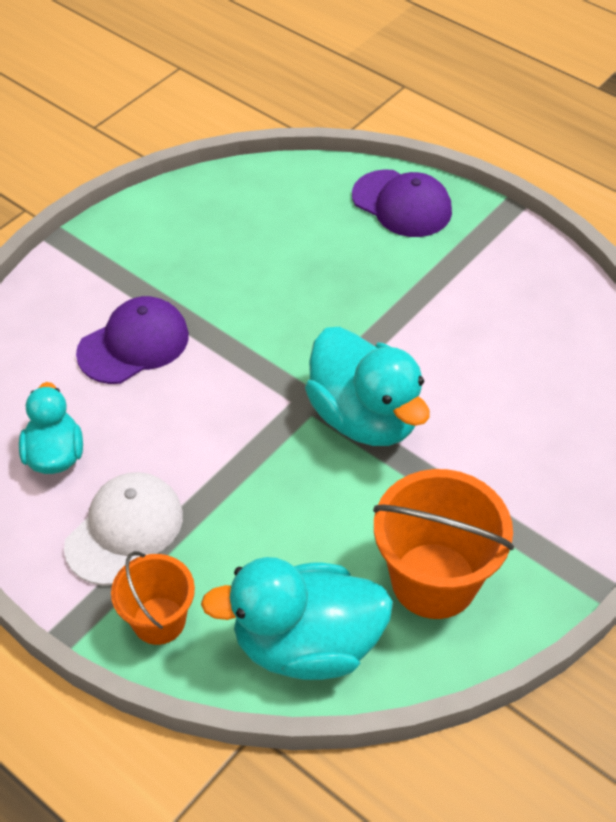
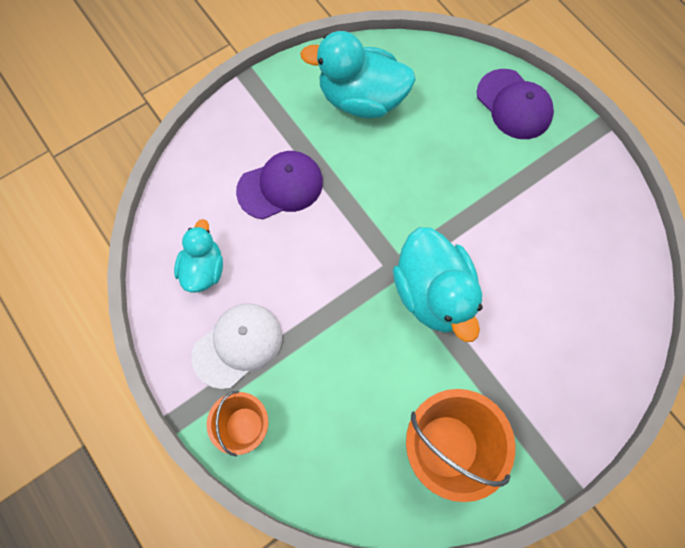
camera: 15 degrees right, 20 degrees up
turquoise duck [201,557,393,680] -> turquoise duck moved to [300,31,416,118]

